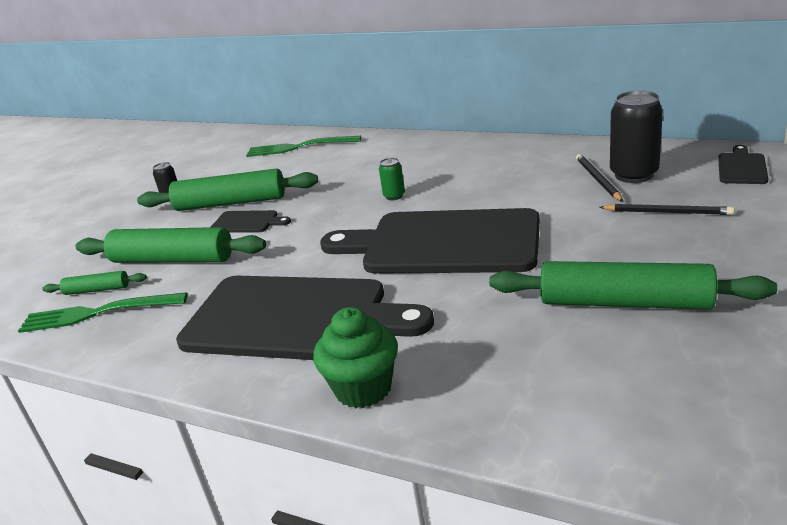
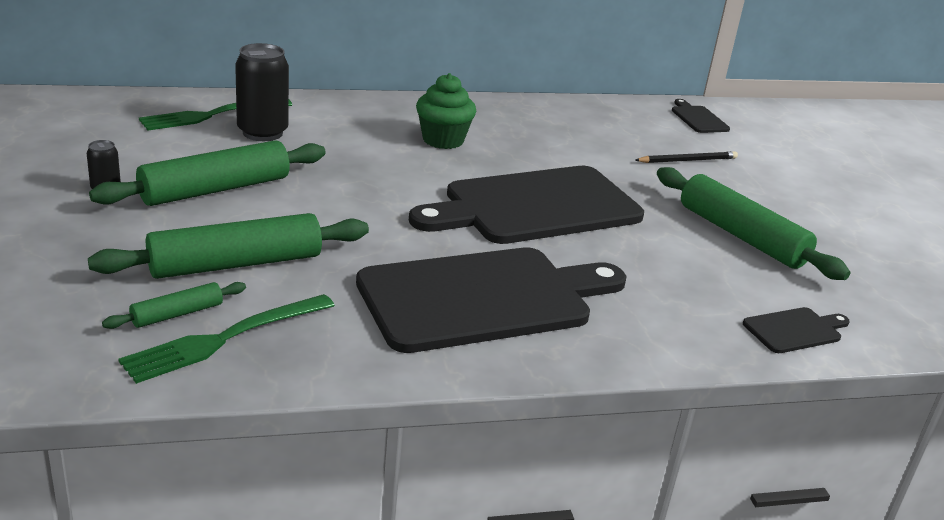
camera: 45 degrees left, 0 degrees up
black cutting board [211,210,291,233] -> black cutting board moved to [743,307,850,353]
green cupcake [313,307,398,408] -> green cupcake moved to [416,73,476,149]
green can [379,158,405,201] -> none
green rolling pin [489,261,777,310] -> green rolling pin turned 75 degrees clockwise [657,167,850,280]
black pencil [576,154,623,202] -> none
black can [610,91,663,183] -> black can moved to [235,43,289,141]

